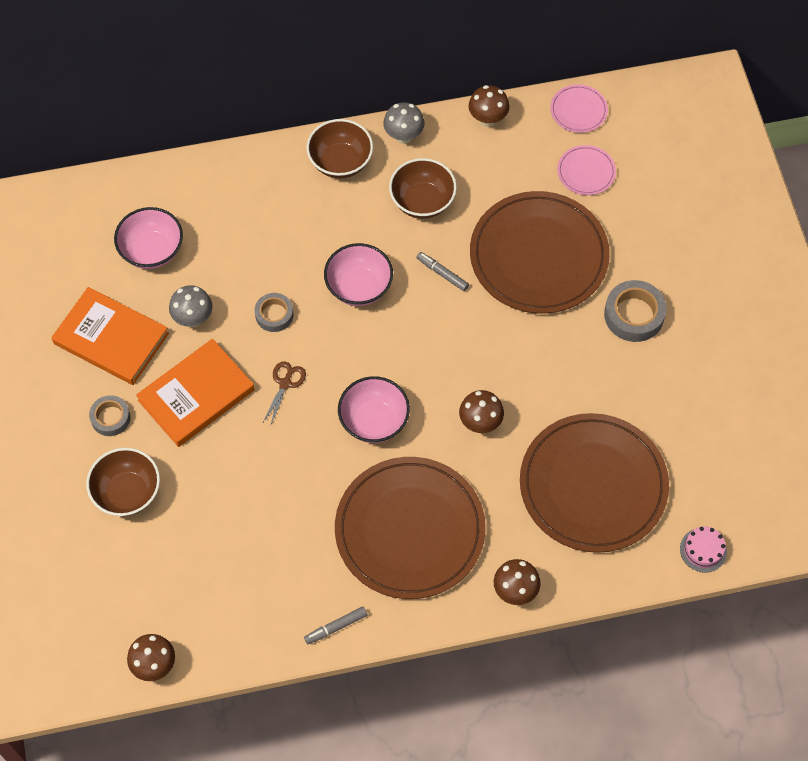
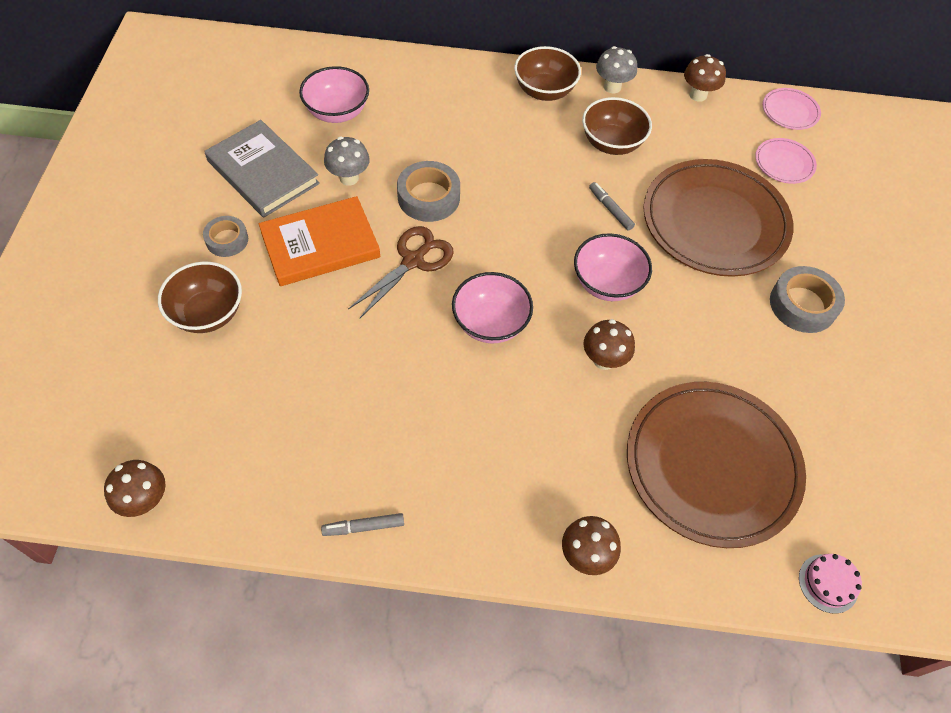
camera: 15 degrees right, 5 degrees down
orange book [51,287,169,385] -> grey book [205,120,320,218]
grey tape [254,293,294,332] -> grey tape [397,161,460,222], size x1.56
brown scissors [262,361,306,427] -> brown scissors [348,226,454,318], size x1.61
pink bowl [324,243,393,306] -> pink bowl moved to [574,233,652,301]
brown plate [335,457,486,599] -> none

